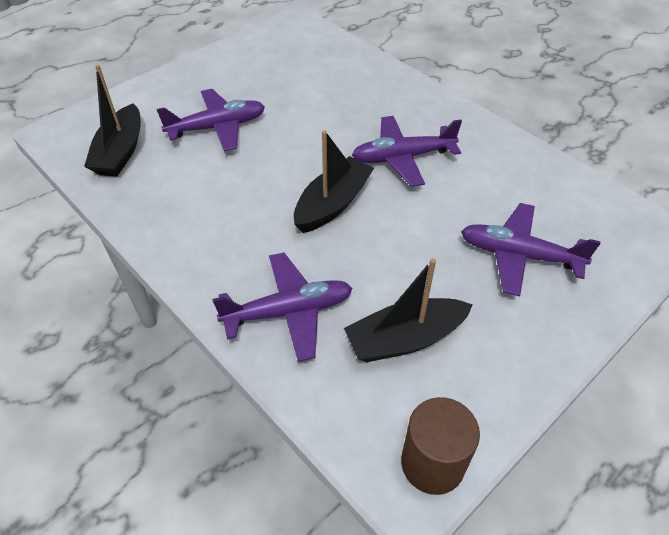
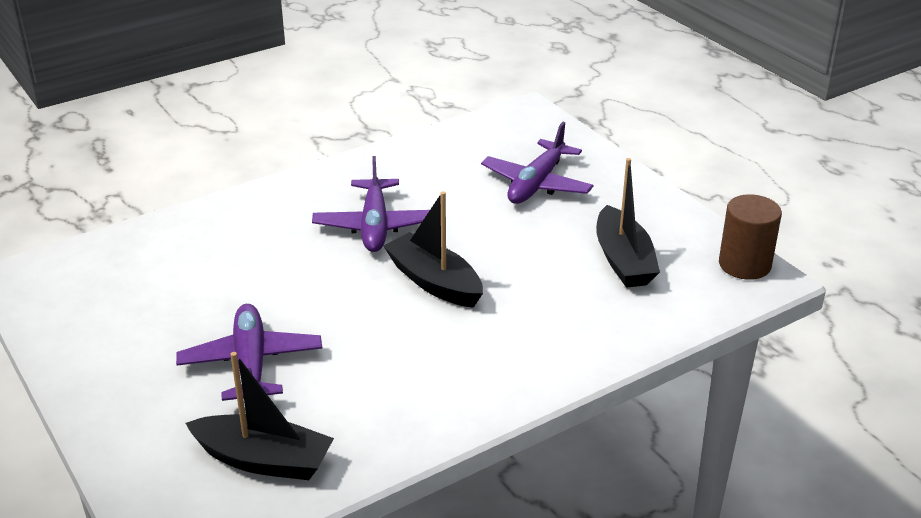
camera: 80 degrees left, 15 degrees down
purple plane [212,253,353,362] -> none

